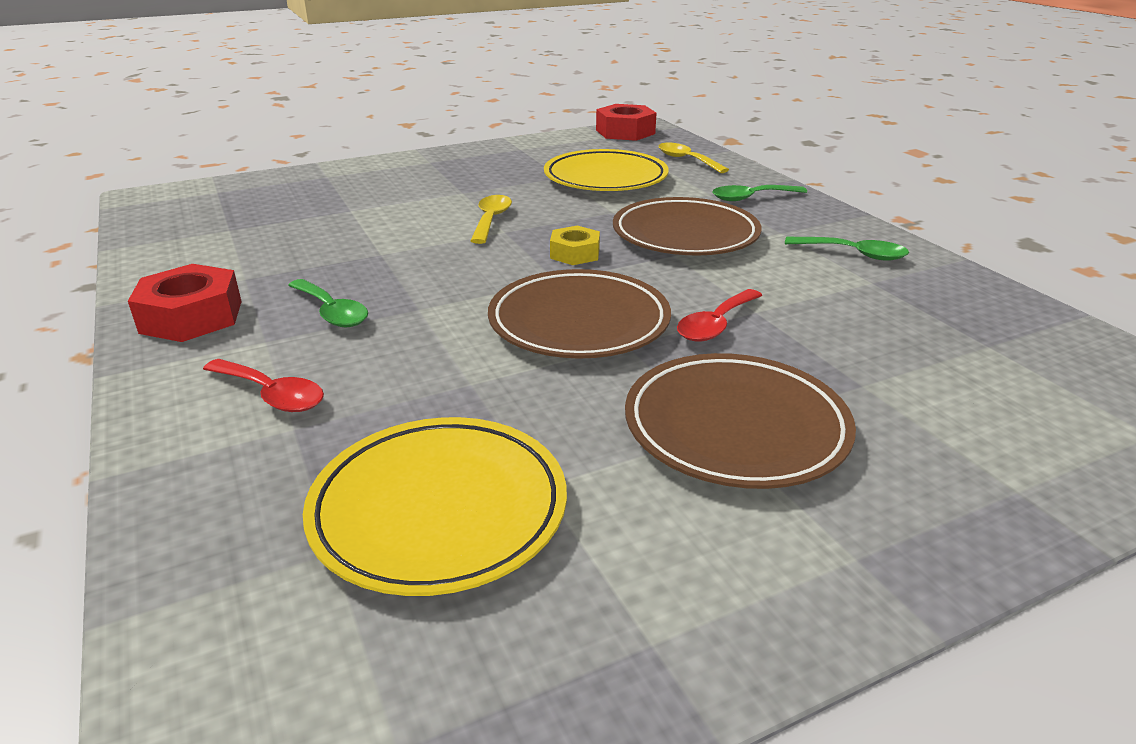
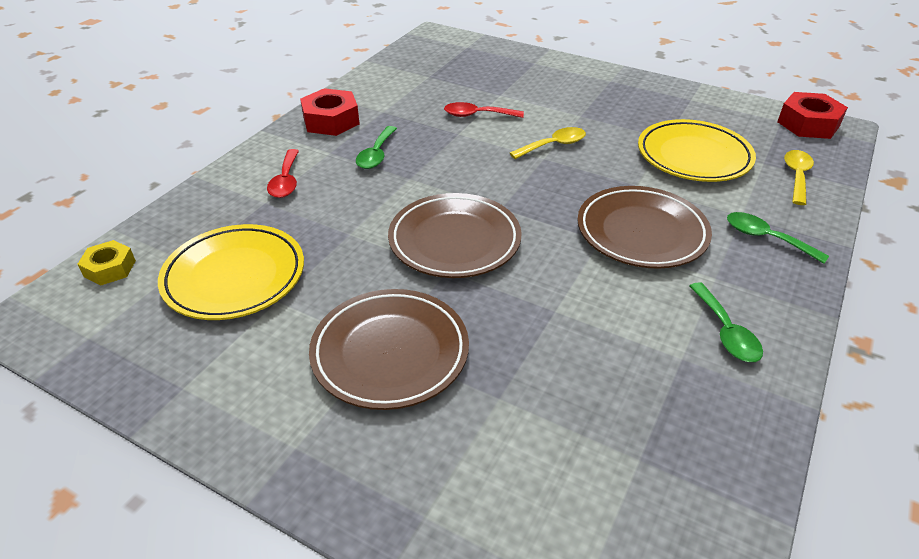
camera: 55 degrees right, 10 degrees up
yellow nut [550,226,600,265] -> yellow nut moved to [77,240,136,286]
red spoon [677,289,762,342] -> red spoon moved to [444,102,524,118]

